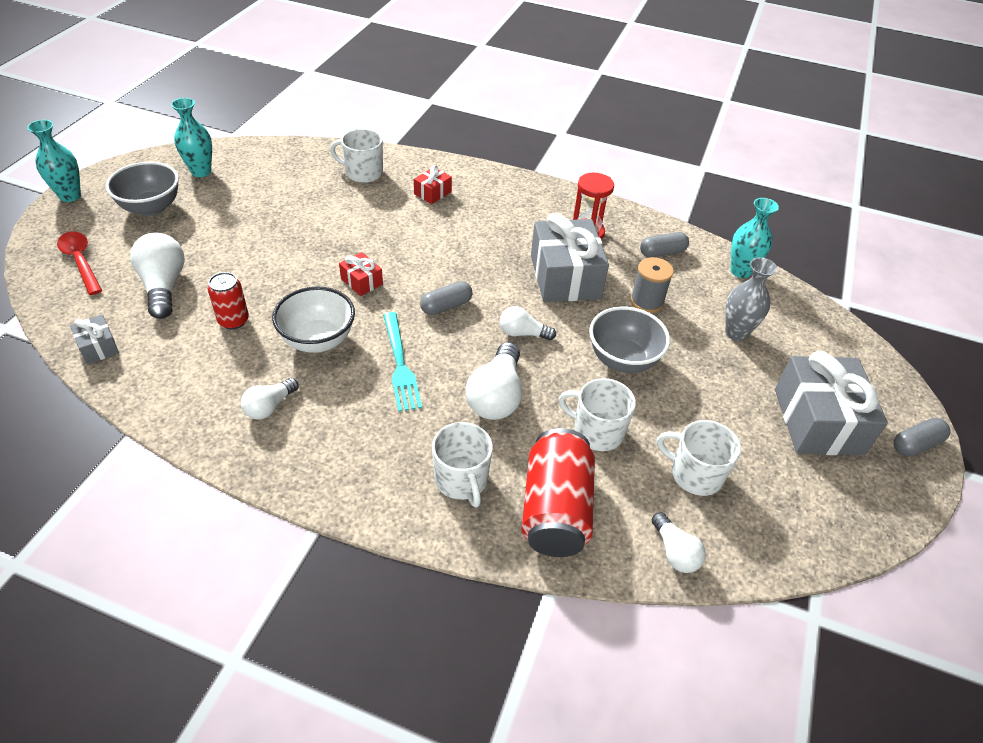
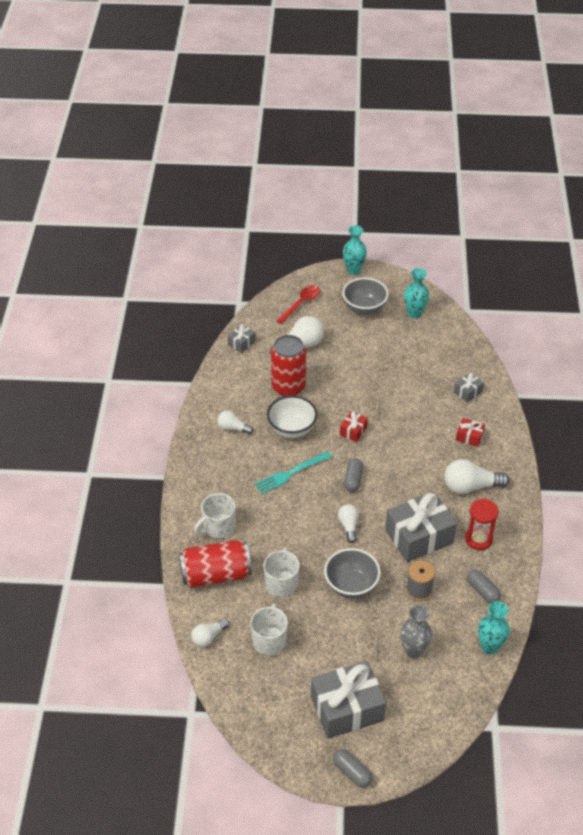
camera: 75 degrees right, 0 degrees up
red can [208,272,249,329] -> red can [271,335,306,396], size x1.78
white mug [330,129,383,183] -> grey gift [454,373,484,402]
grey capsule [420,281,473,315] -> grey capsule turned 60 degrees clockwise [344,458,363,492]
white light bulb [466,342,522,420] -> white light bulb moved to [444,459,510,494]

